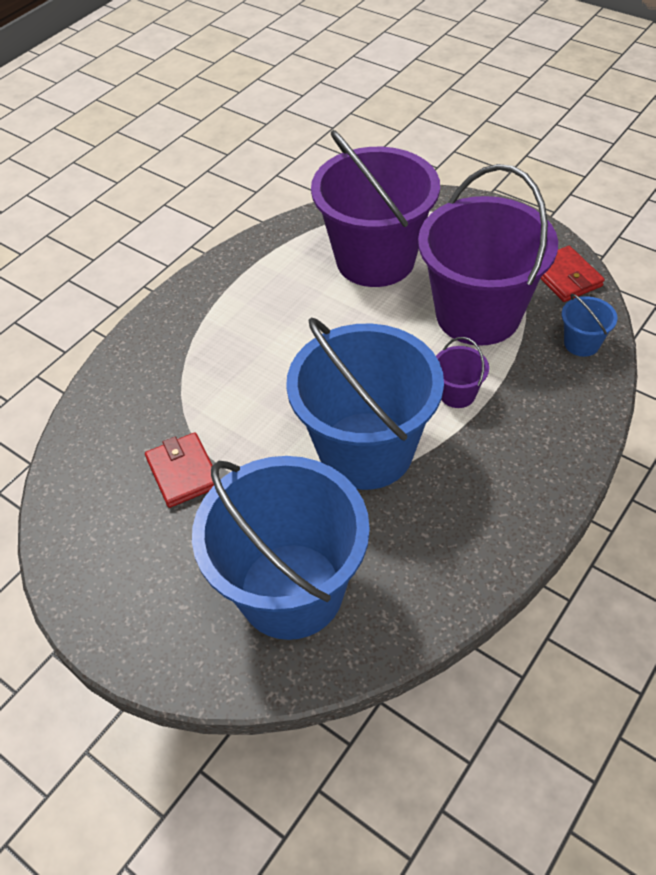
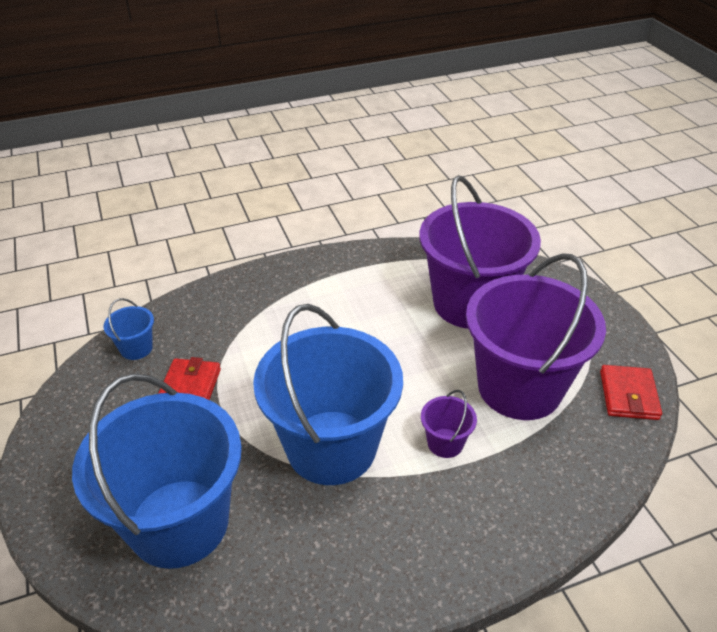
camera: 30 degrees right, 10 degrees down
blue bucket [562,294,617,357] -> blue bucket moved to [104,298,154,360]

